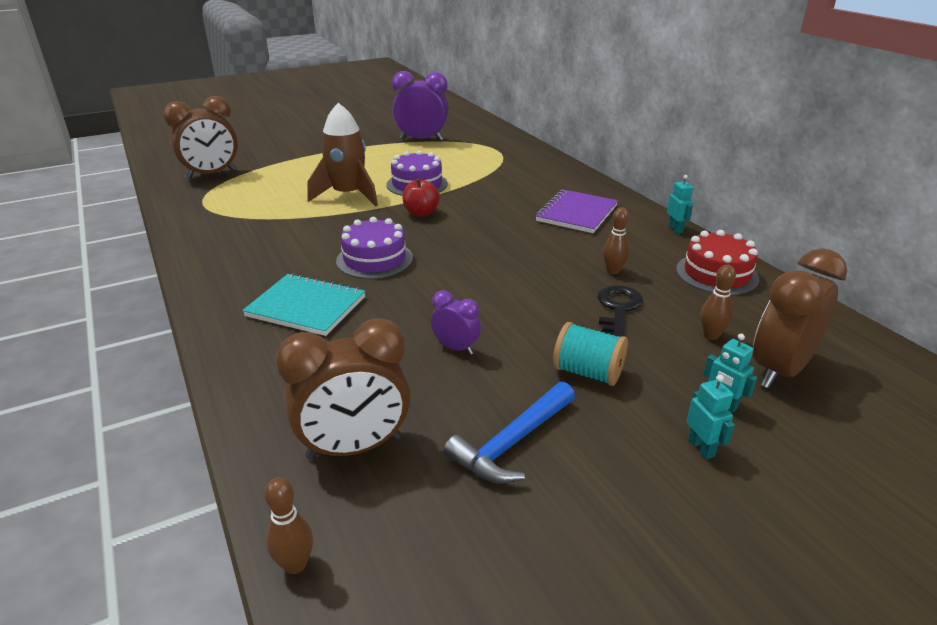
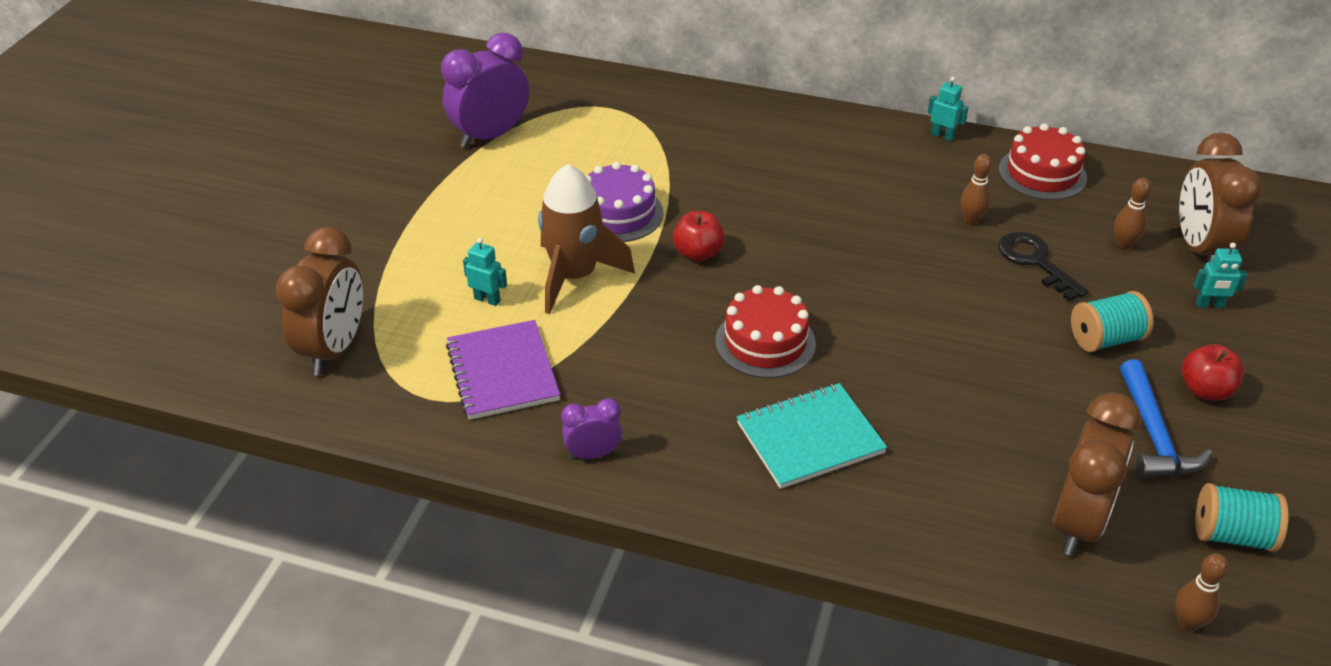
camera: 45 degrees left, 10 degrees up
purple cake [336,217,413,279] -> red cake [716,285,816,378]
purple clock [431,290,481,355] -> purple clock moved to [561,398,622,459]
purple notebook [536,189,618,233] -> purple notebook moved to [446,320,560,420]
turquoise robot [686,375,735,459] -> turquoise robot moved to [463,238,507,306]
none -> red apple [1182,344,1244,401]
none -> turquoise spool [1195,483,1289,552]

